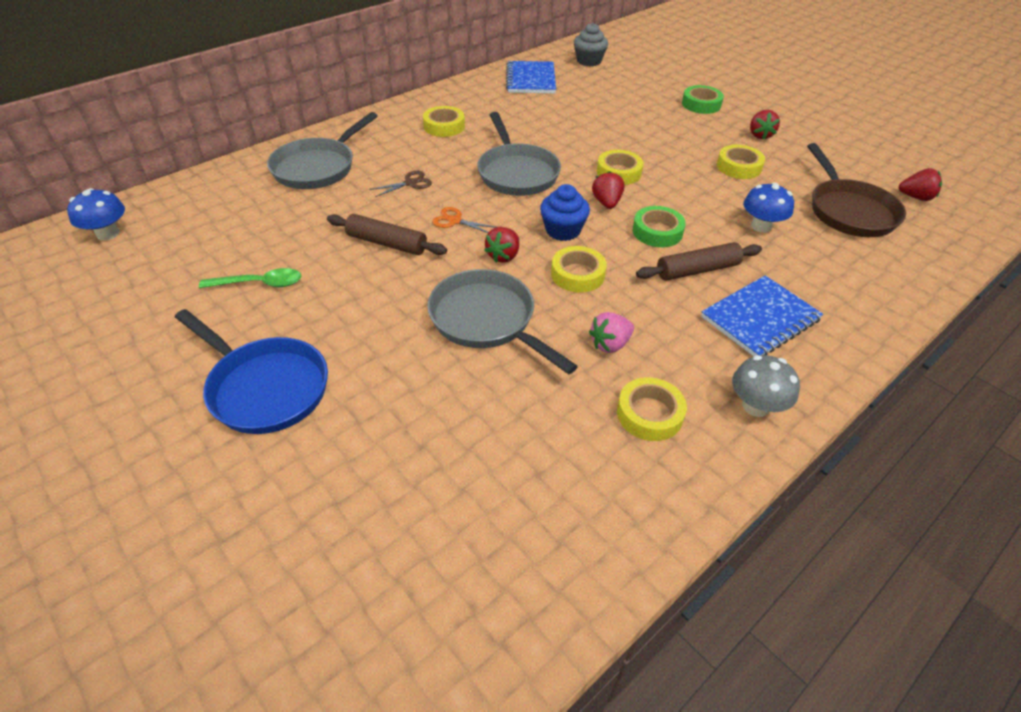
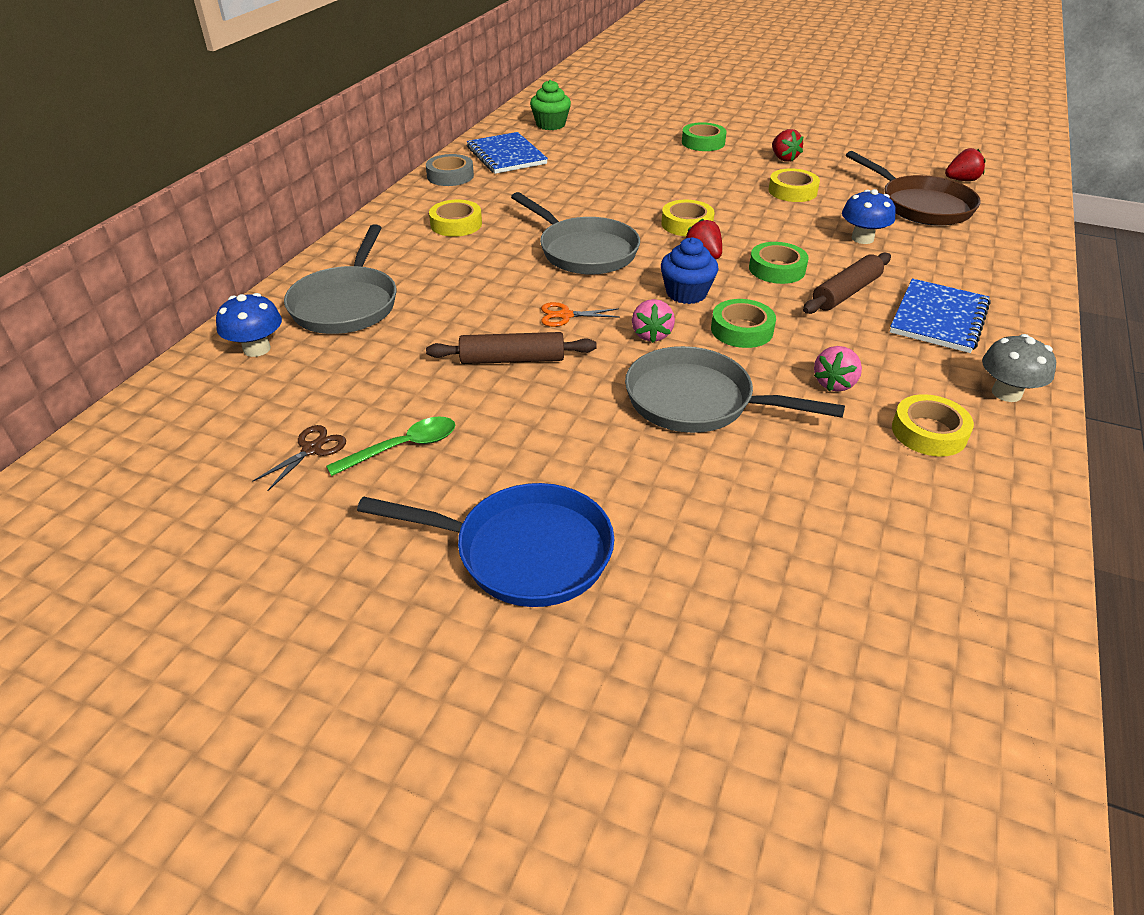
camera: 25 degrees left, 5 degrees down
blue mushroom [67,188,125,240] -> blue mushroom moved to [216,293,282,357]
brown scissors [369,171,432,197] -> brown scissors moved to [252,425,346,491]
red strawberry [484,227,519,263] -> pink strawberry [632,299,675,343]
yellow tape [551,246,607,293] -> green tape [711,299,776,348]
grey cupcake [574,23,608,66] -> green cupcake [530,80,571,130]
none -> grey tape [426,154,474,186]

